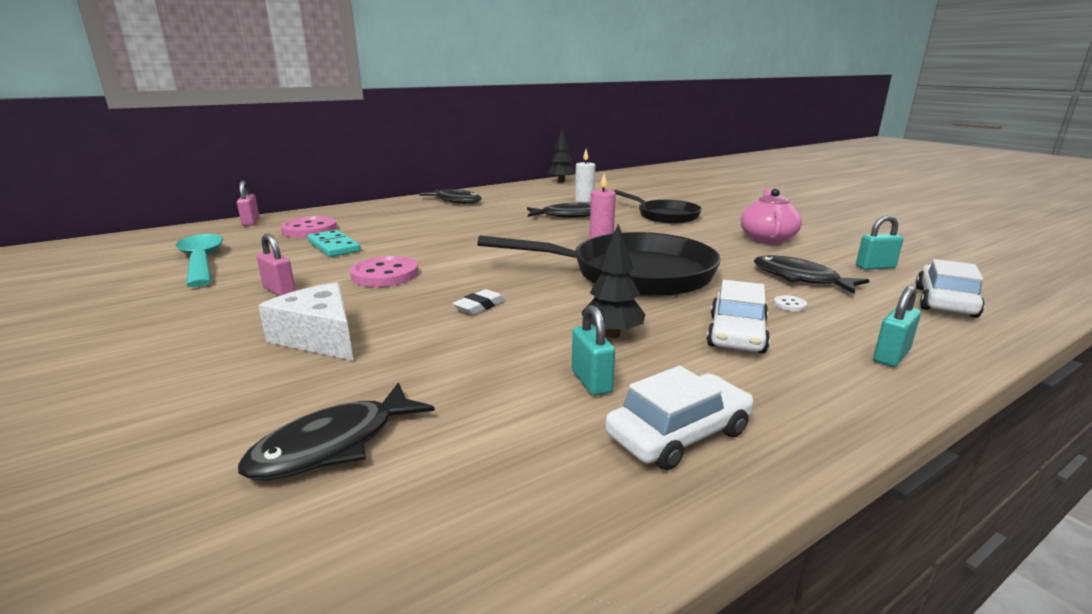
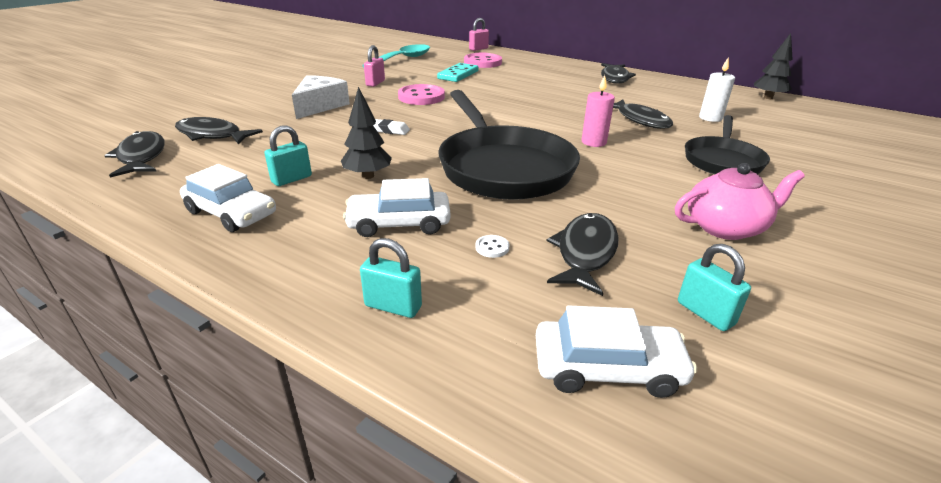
camera: 65 degrees right, 10 degrees up
none -> black fish [104,131,164,178]

